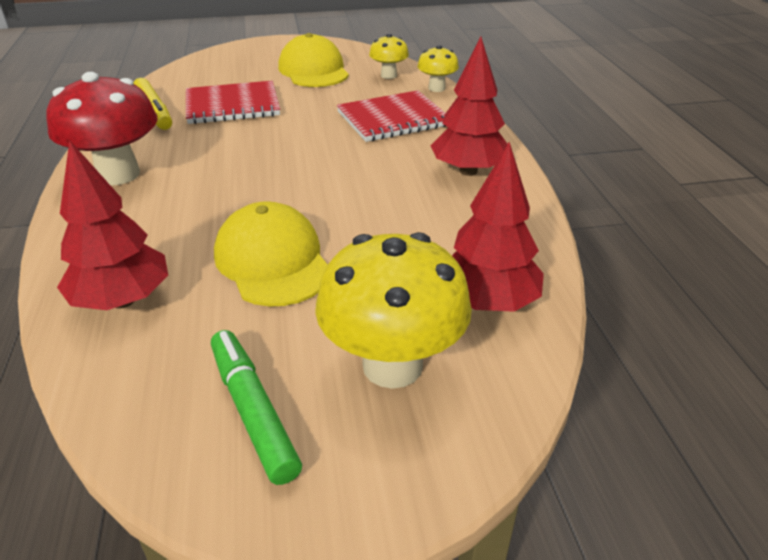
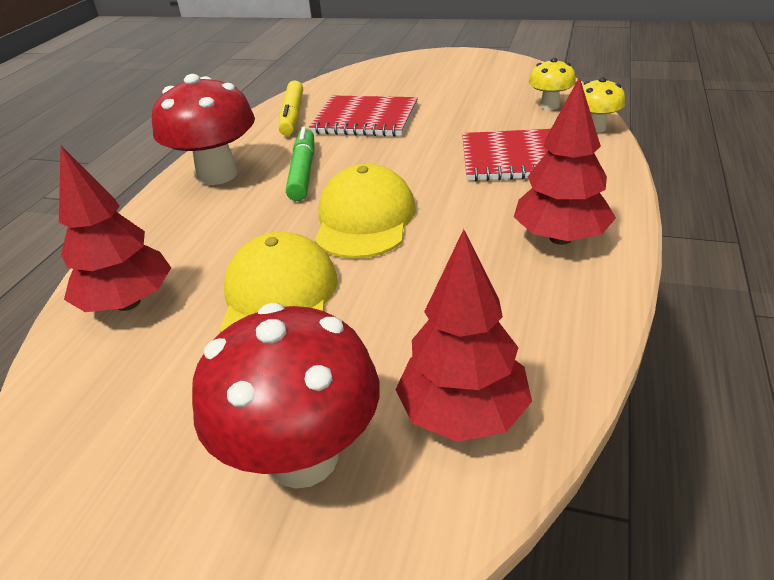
camera: 30 degrees right, 0 degrees up
green marker [211,330,302,485] -> green marker moved to [286,126,314,201]
yellow cap [278,33,349,87] -> yellow cap moved to [315,164,416,259]
yellow mushroom [315,232,472,389] -> red mushroom [192,303,380,489]

